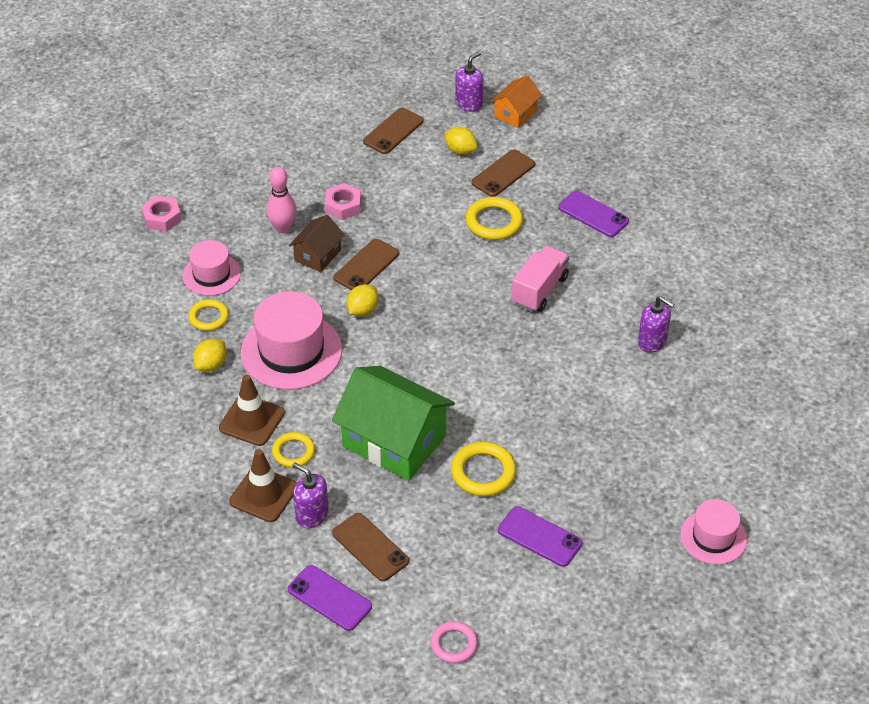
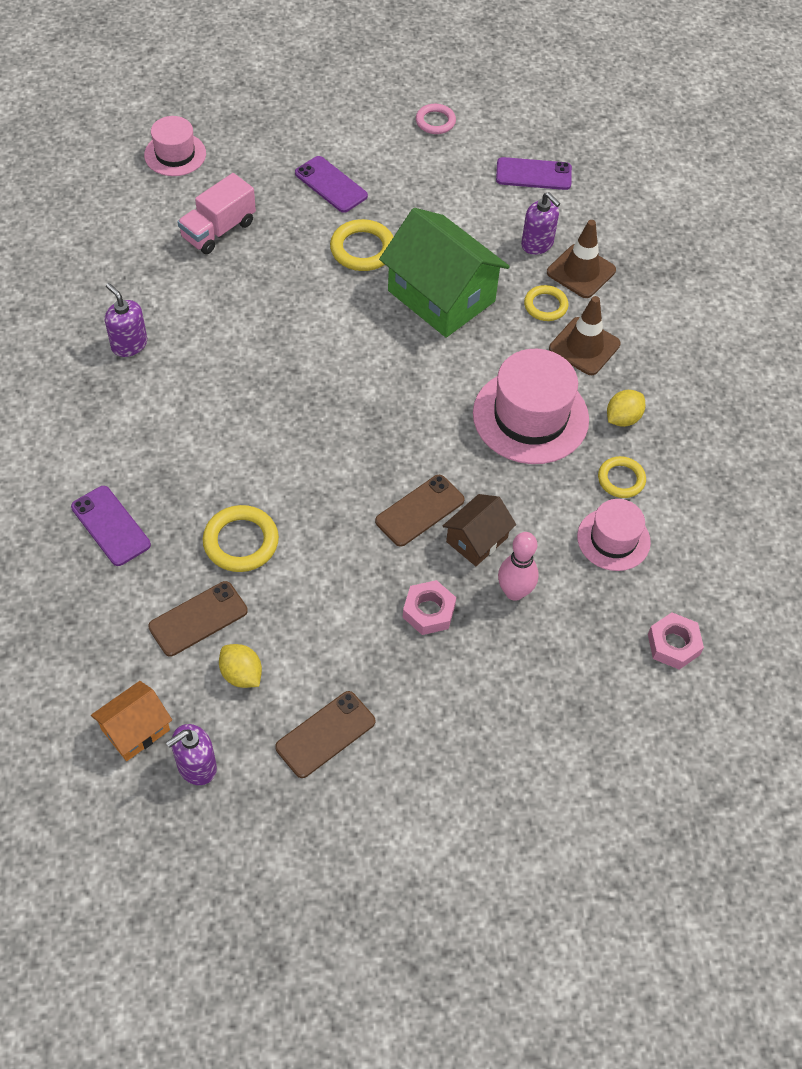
camera: 170 degrees left, 10 degrees up
purple phone [288,565,372,631] -> purple phone turned 45 degrees counterclockwise [496,157,572,190]
brown phone [332,513,409,581] -> none
yellow lemon [347,284,378,316] -> none
pink truck [512,246,569,312] -> pink truck moved to [177,173,256,254]

